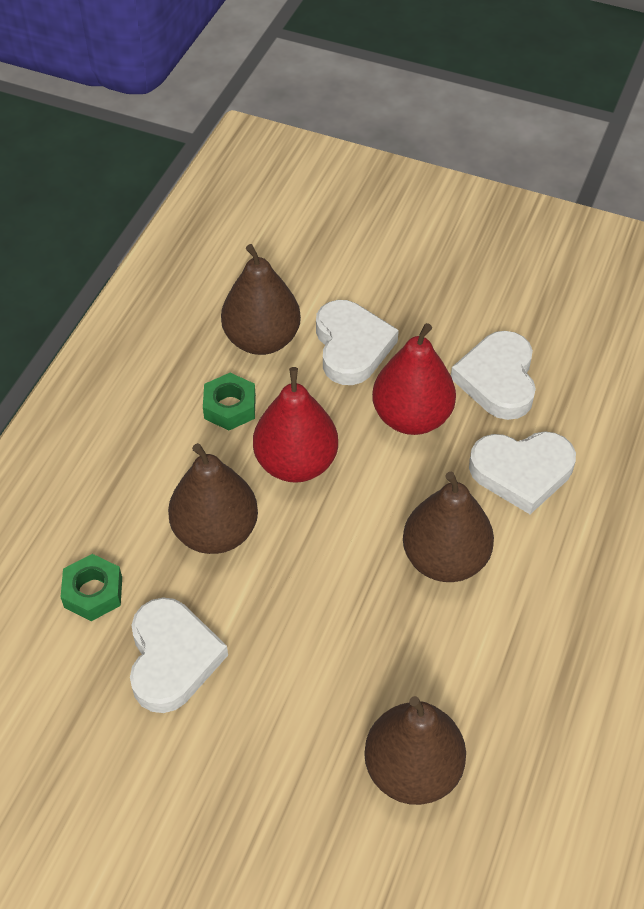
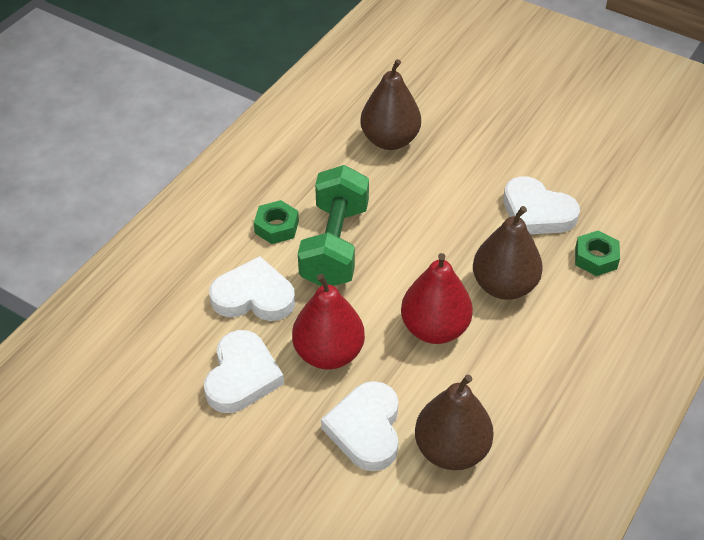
camera: 170 degrees left, 5 degrees down
white heart [130,597,228,713] -> white heart turned 60 degrees counterclockwise [503,176,580,234]
green nut [203,373,256,430] -> green nut moved to [254,200,299,244]
brown pear [403,472,494,582] -> green dumbbell [298,165,369,286]

